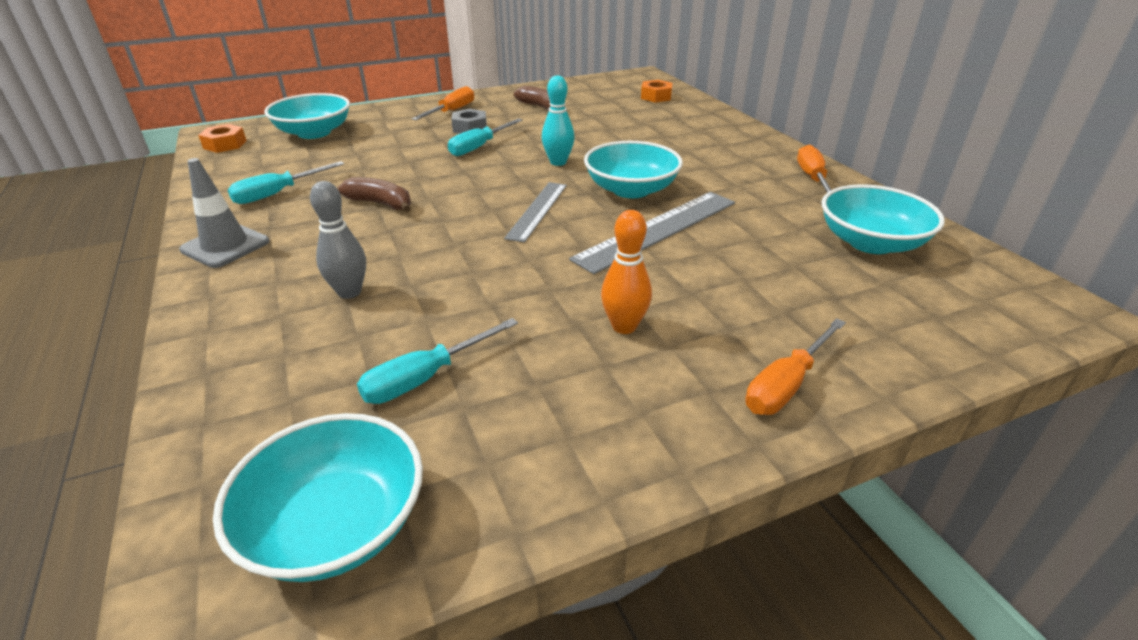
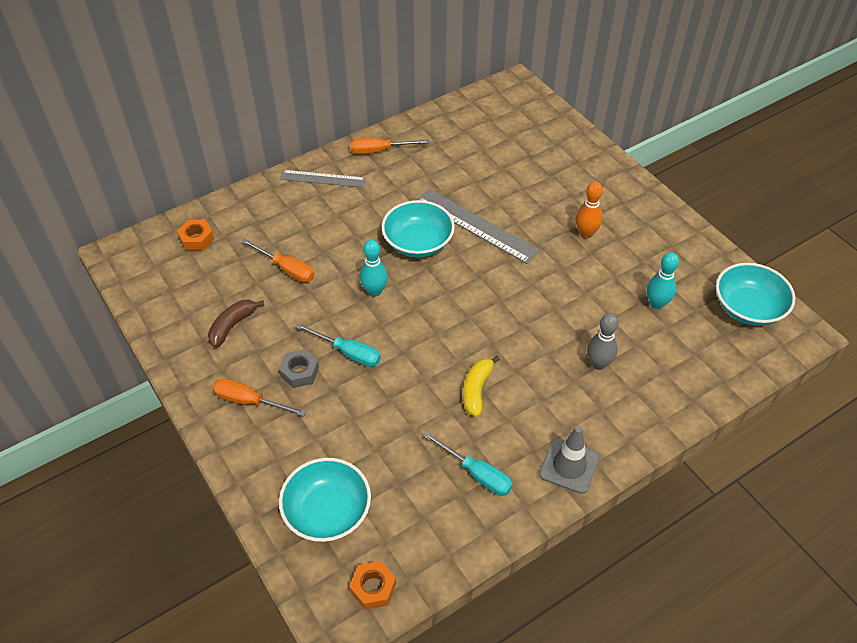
camera: 100 degrees left, 15 degrees up
brown banana [338,177,411,212] -> yellow banana [463,356,500,417]
turquoise screwdriver [357,318,518,404] -> turquoise bowling pin [647,252,679,309]
grey ruler [504,182,567,243] -> grey ruler moved to [280,170,366,187]
orange screwdriver [745,318,846,415] -> orange screwdriver moved to [242,239,314,282]
turquoise bowl [822,184,945,254] -> none

